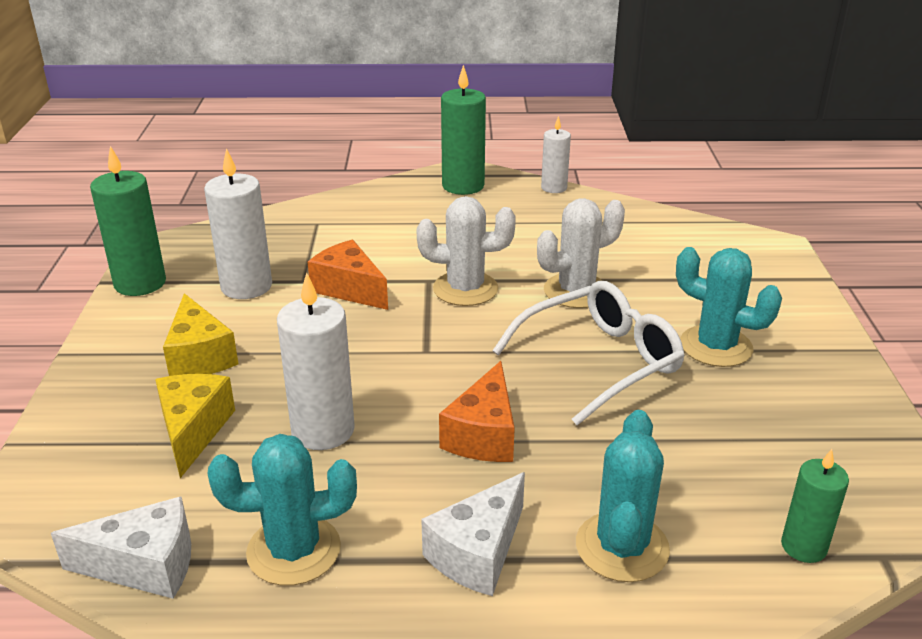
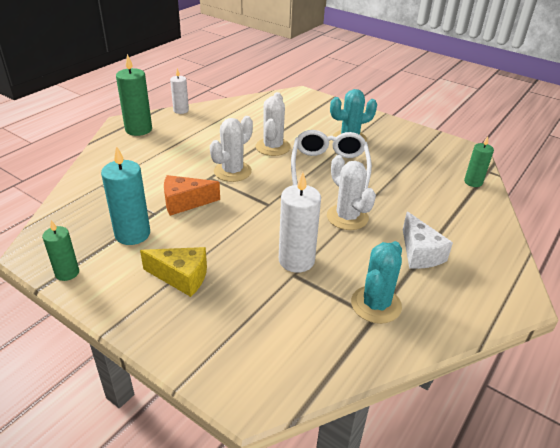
camera: 55 degrees left, 5 degrees up
white cheese [51,497,191,599] -> none
green candle [90,146,166,296] -> green candle [42,220,79,281], size x0.61
yellow cheese [155,374,235,478] -> none
white candle [204,148,272,299] -> turquoise candle [101,146,150,245]
orange cheese [439,361,515,462] -> white cactus [327,155,376,230]
turquoise cactus [576,410,670,582] -> none

